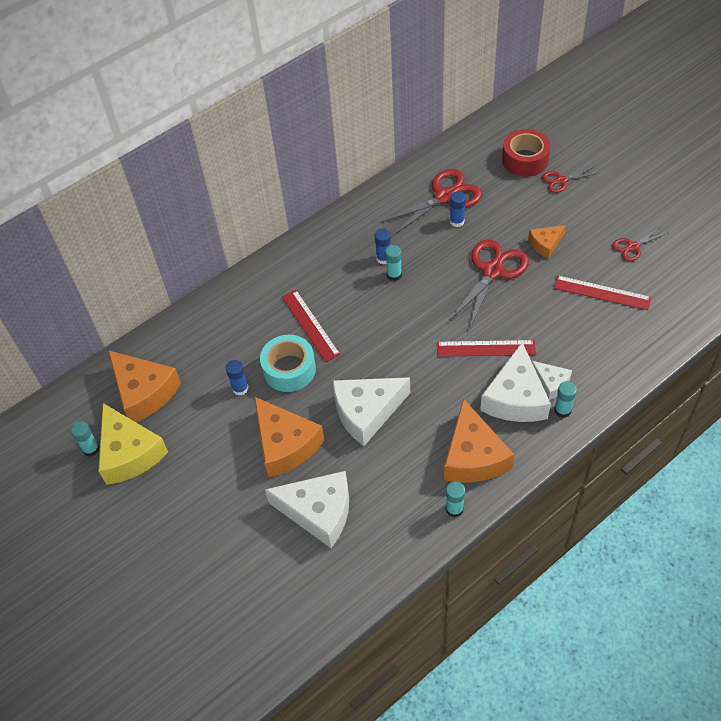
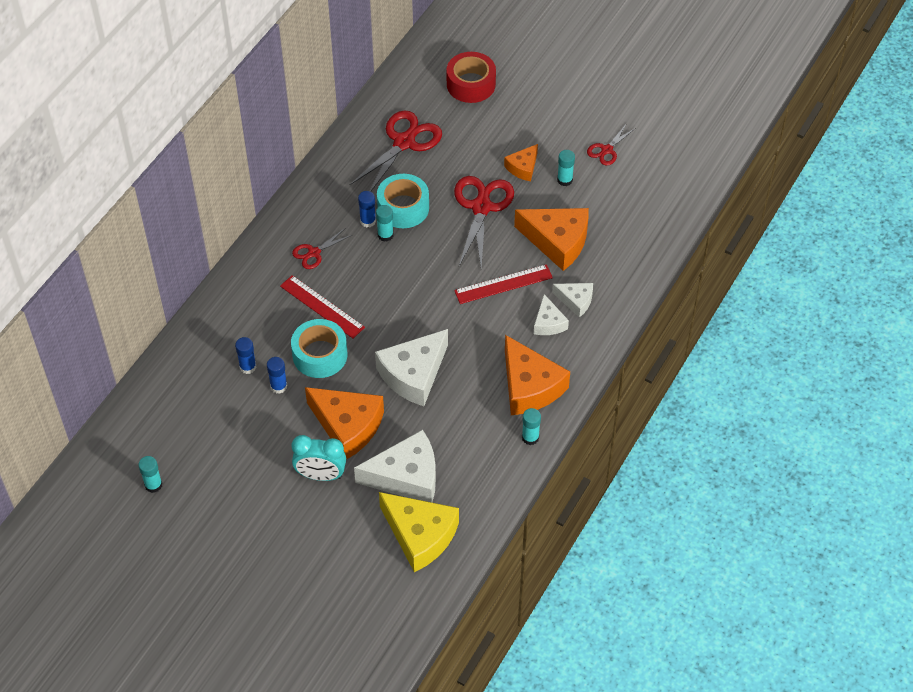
camera: 25 degrees left, 0 degrees up
yellow cheese [98,403,168,485] -> yellow cheese moved to [379,492,459,572]
orange cheese [108,350,181,422] -> orange cheese moved to [514,208,589,271]
blue glue stick [450,191,466,227] -> blue glue stick moved to [235,337,256,374]
white cheese [480,342,551,422] -> white cheese [534,294,569,335], size x0.54
red scissors [542,167,599,193] -> red scissors moved to [292,229,352,269]
red ruler [553,275,651,310] -> none
turquoise glue stick [554,381,577,418] -> turquoise glue stick moved to [557,150,575,186]
none -> turquoise clock [292,435,346,481]
none -> turquoise tape [377,174,429,228]

